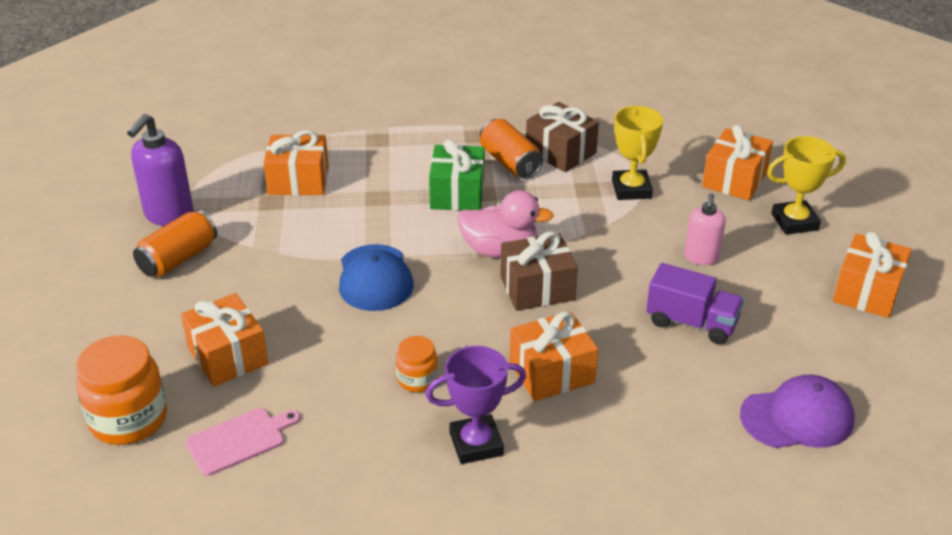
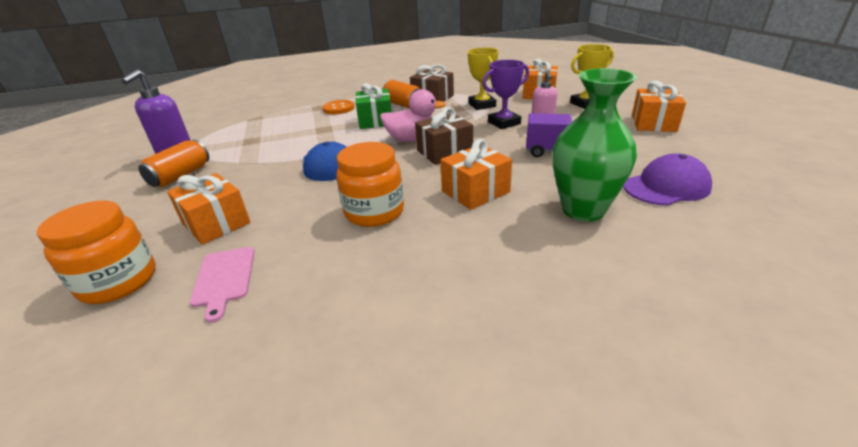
camera: 10 degrees left, 5 degrees down
pink cutting board [185,408,300,476] -> pink cutting board turned 120 degrees clockwise [190,247,255,323]
orange gift [263,130,329,196] -> none
orange jar [396,336,438,392] -> orange jar [336,142,404,227], size x1.84
purple trophy [426,346,526,464] -> purple trophy moved to [482,60,529,129]
none -> orange button [322,100,355,114]
none -> green vase [553,68,637,222]

